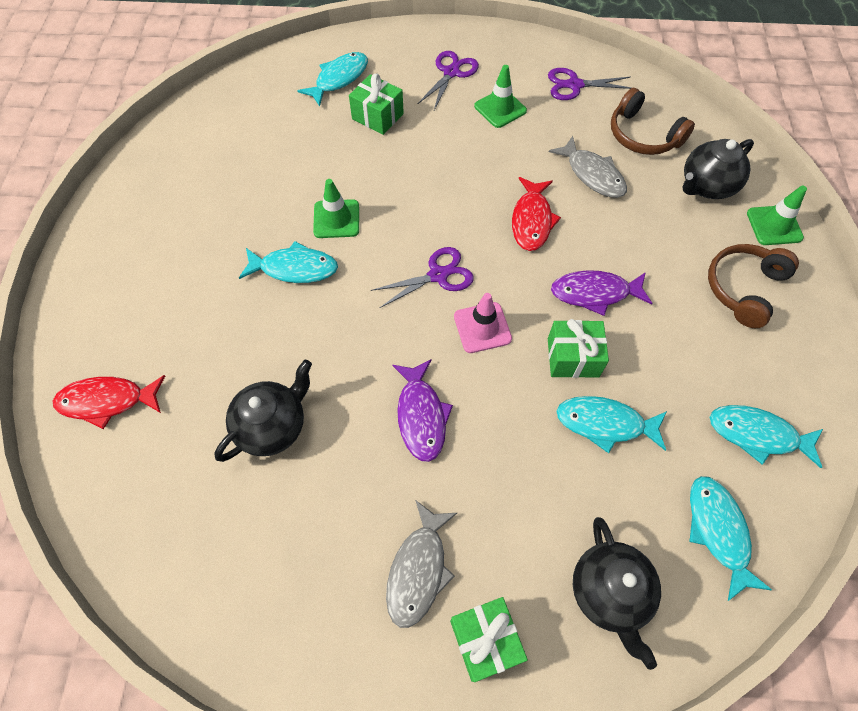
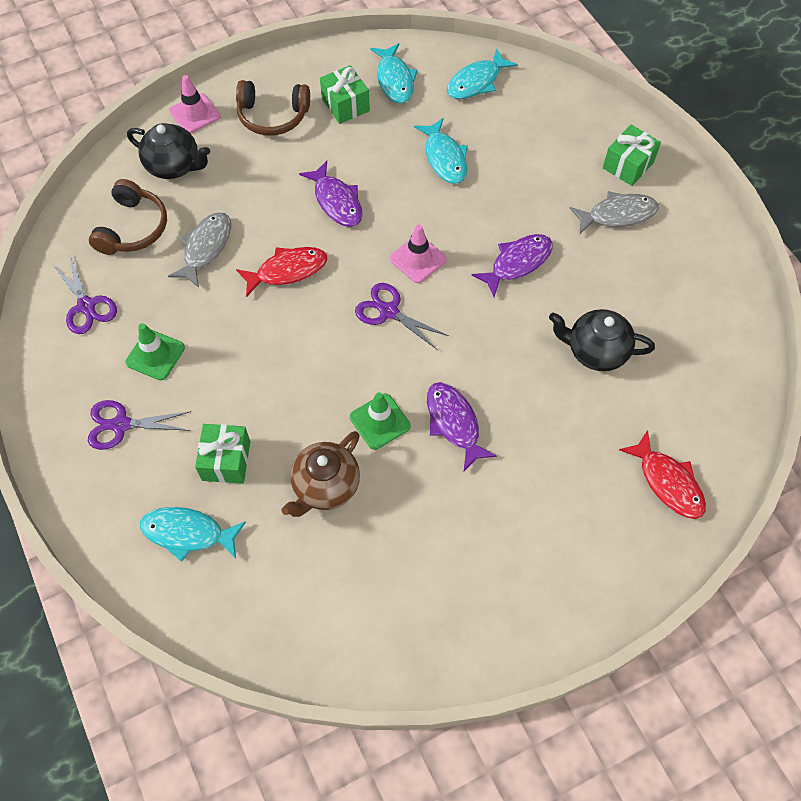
camera: 120 degrees left, 0 degrees up
turquoise fish [239,241,338,283] -> purple fish [427,382,497,471]
green gift [548,319,609,378] -> green gift moved to [320,65,370,124]
black teapot [573,517,661,670] -> none
green traffic cone [747,186,807,245] -> pink traffic cone [169,75,220,134]
none -> brown teapot [282,431,360,517]

